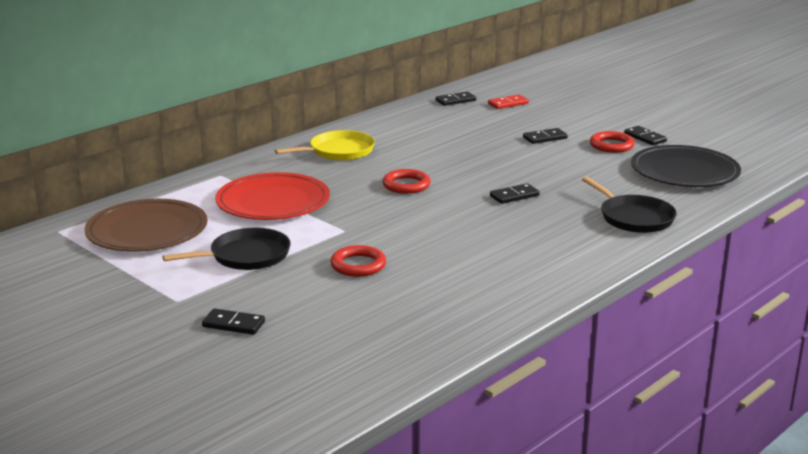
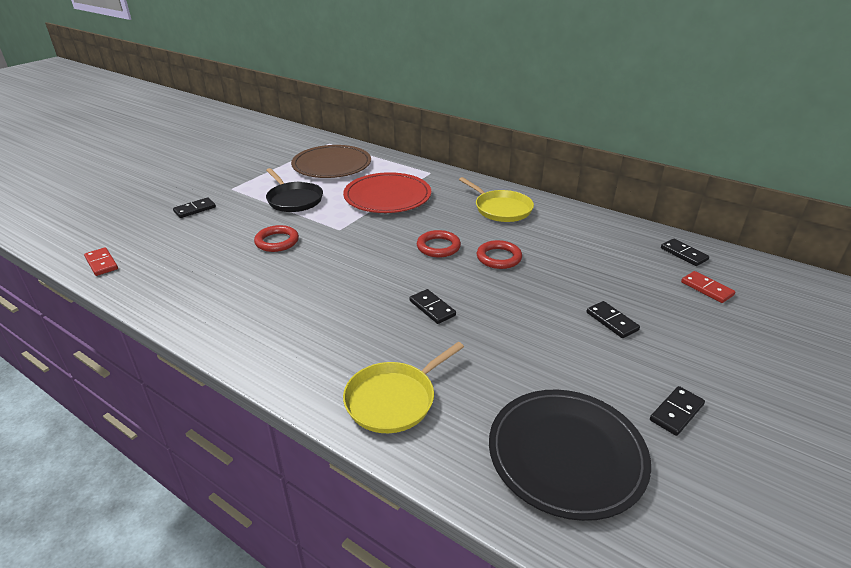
camera: 80 degrees right, 10 degrees up
black domino [202,308,265,335] -> black domino turned 45 degrees clockwise [173,197,216,218]
black pan [582,177,677,233] -> yellow pan [343,342,464,433]
red ring [590,131,635,153] -> red ring moved to [477,240,522,269]
none -> red domino [84,247,118,276]

